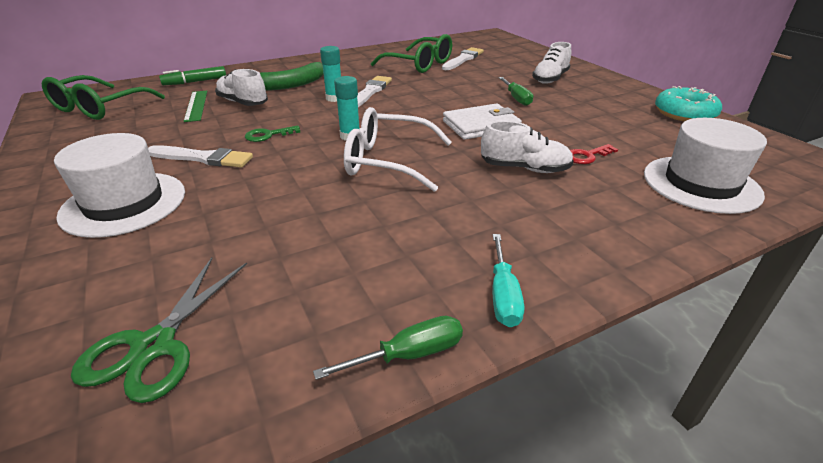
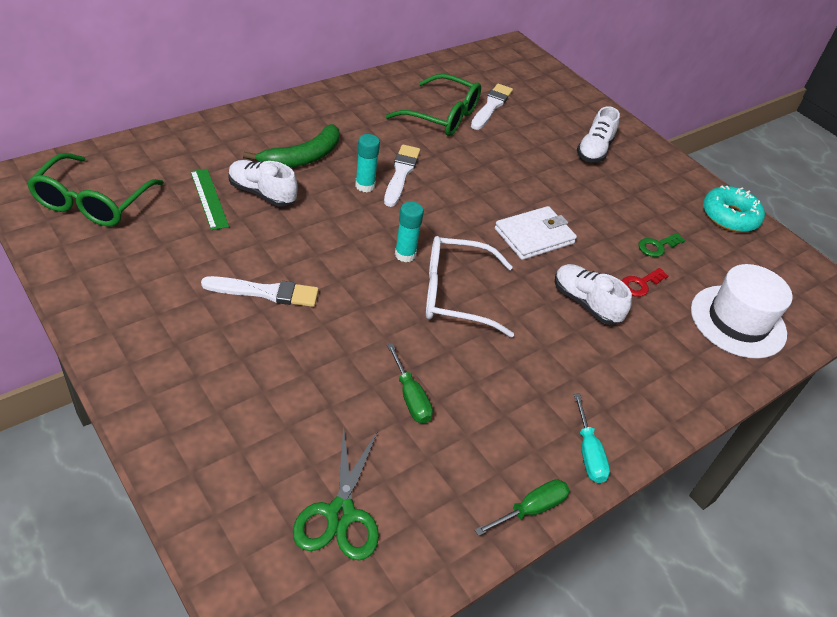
camera: 15 degrees left, 10 degrees up
white hat [54,133,185,238] -> none
green marker [159,66,226,85] -> none
green key [245,125,300,142] -> green key moved to [638,233,685,257]
white shoe [481,121,574,173] -> white shoe turned 135 degrees counterclockwise [555,264,632,325]
green screwdriver [499,77,533,106] -> green screwdriver moved to [387,343,433,424]

